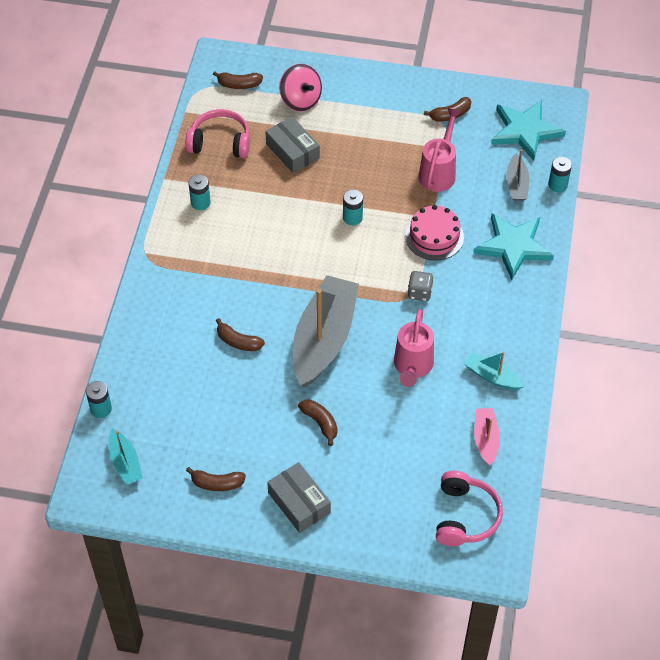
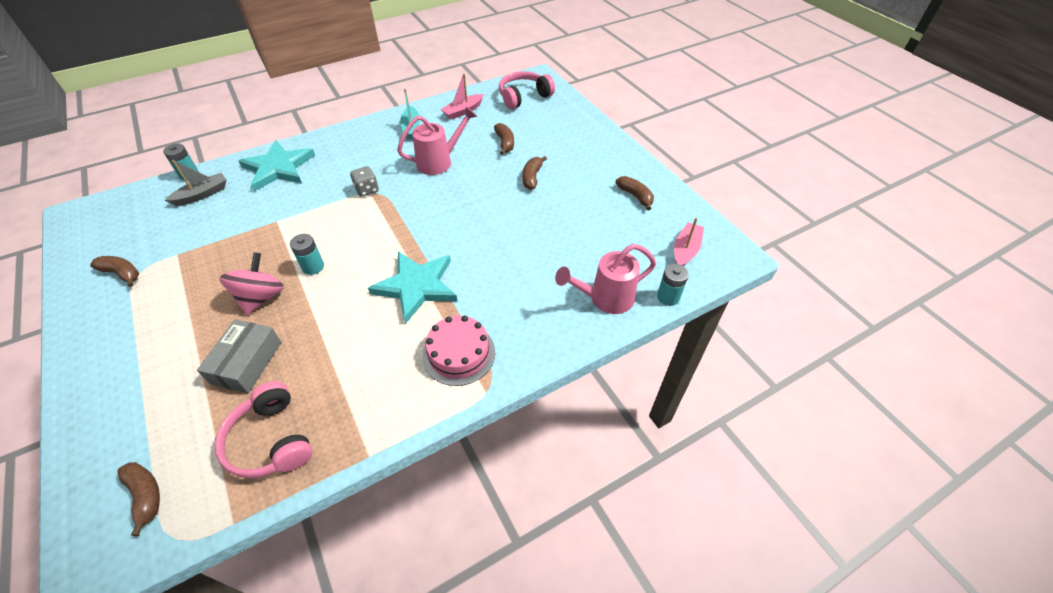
camera: 130 degrees left, 5 degrees down
turquoise boat [109,429,143,485] -> pink boat [674,218,704,266]
turquoise battery [188,174,211,210] -> none
brown banana [216,318,265,351] -> brown banana moved to [494,123,514,155]
grey box [267,462,331,533] -> none
pink spinning top [279,64,322,111] -> pink spinning top moved to [219,252,284,315]
grey boat [293,275,359,387] -> none
pink cake [405,205,464,260] -> pink cake moved to [423,316,495,386]
pink watering can [419,108,461,192] -> pink watering can moved to [555,244,656,314]
turquoise star [491,100,566,161] -> turquoise star moved to [368,251,457,324]

